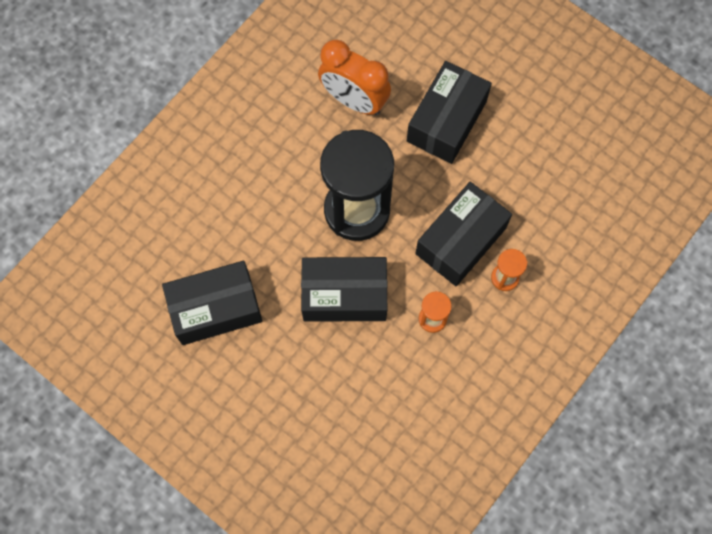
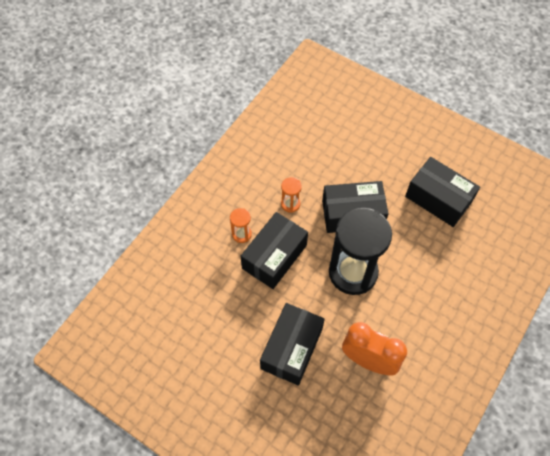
camera: 175 degrees right, 10 degrees down
black box [162,261,262,345] -> black box turned 60 degrees clockwise [405,157,480,227]

